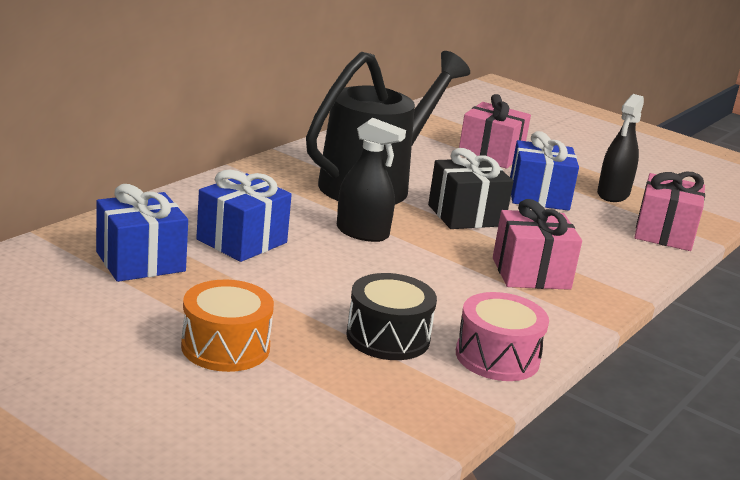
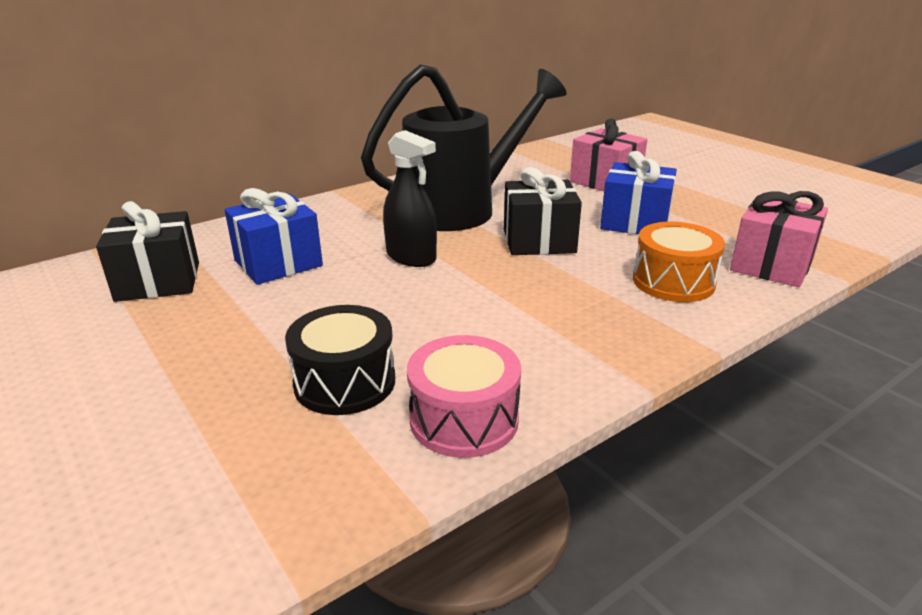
camera: 20 degrees right, 5 degrees up
blue gift [96,184,188,282] -> black gift [96,201,199,302]
orange drum [181,280,274,372] -> orange drum moved to [633,222,725,302]
pink gift [493,199,582,290] -> none
black spray bottle [597,94,644,202] -> none

